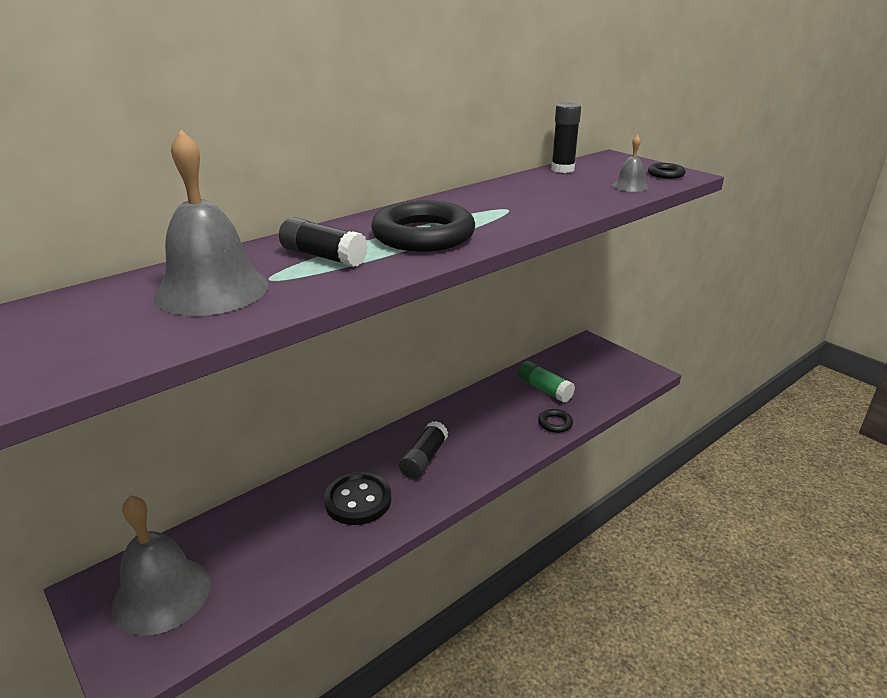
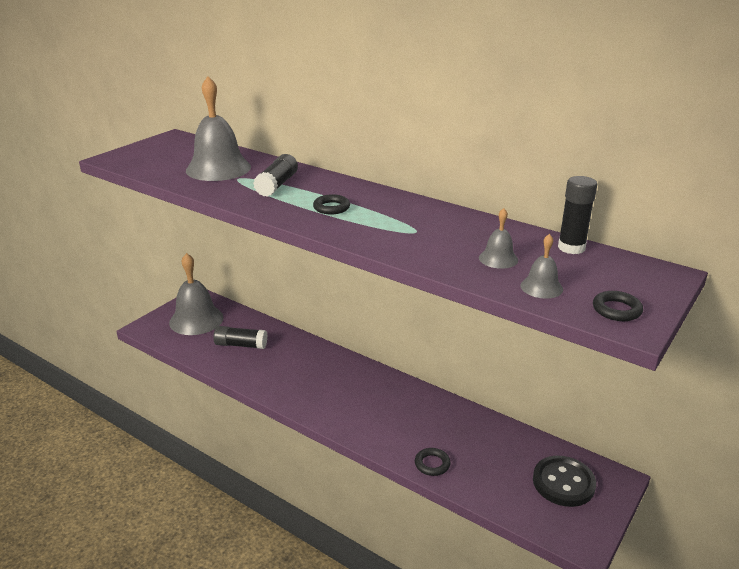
camera: 75 degrees right, 0 degrees up
black button [324,472,392,525] -> black button moved to [533,456,596,507]
black ring [371,200,475,252] -> black ring [313,194,350,214], size x0.45
black glue stick [399,421,448,479] -> black glue stick moved to [213,326,267,349]
green glue stick [518,361,575,403] -> none
none -> grey bell [479,208,518,269]

